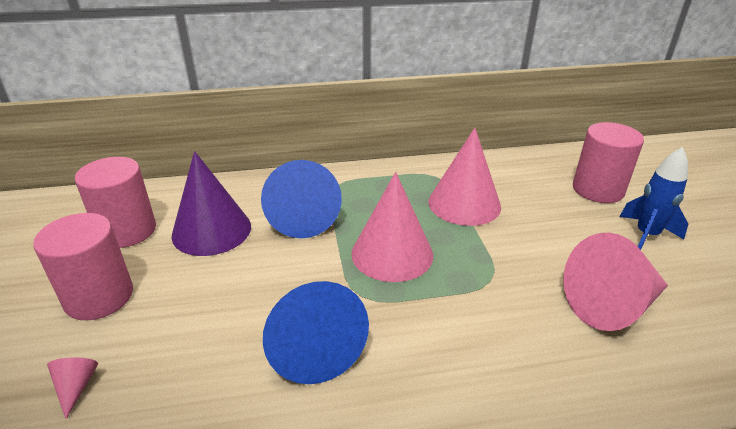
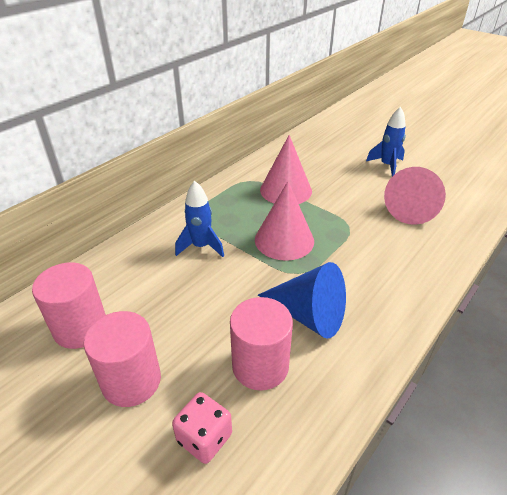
camera: 40 degrees left, 5 degrees up
pink cone [47,357,98,419] -> pink dice [172,392,232,464]
purple cone [172,151,251,256] -> none
blue cone [261,160,342,238] -> blue rocket [175,181,224,257]
pink cylinder [573,122,644,203] -> pink cylinder moved to [230,297,293,390]

